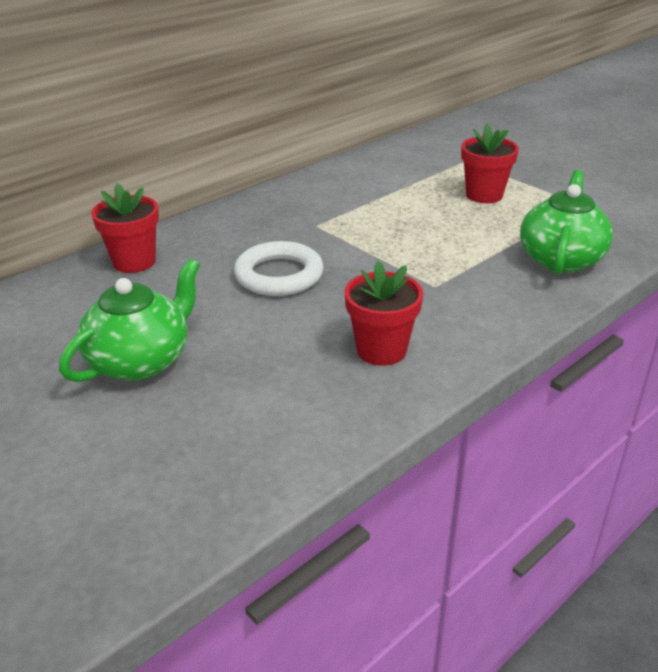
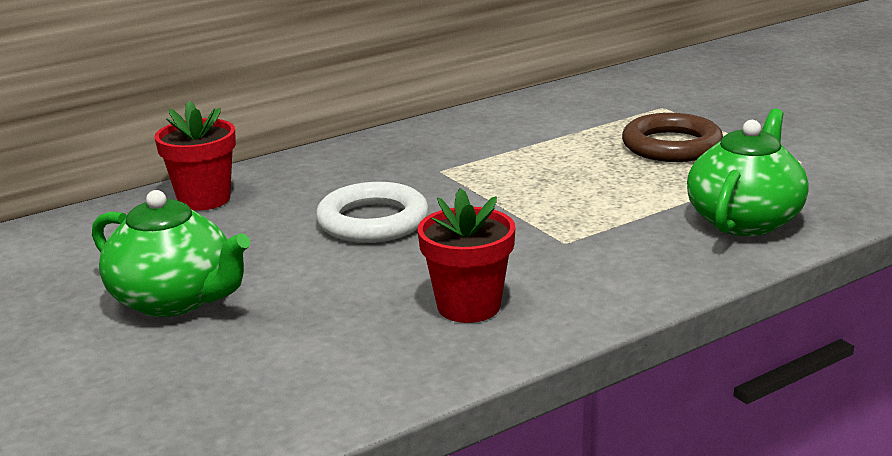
camera: 10 degrees right, 10 degrees down
green teapot [59,258,200,382] -> green teapot turned 75 degrees clockwise [92,190,250,317]
red flower pot [461,123,519,203] -> brown ring [622,113,723,162]

